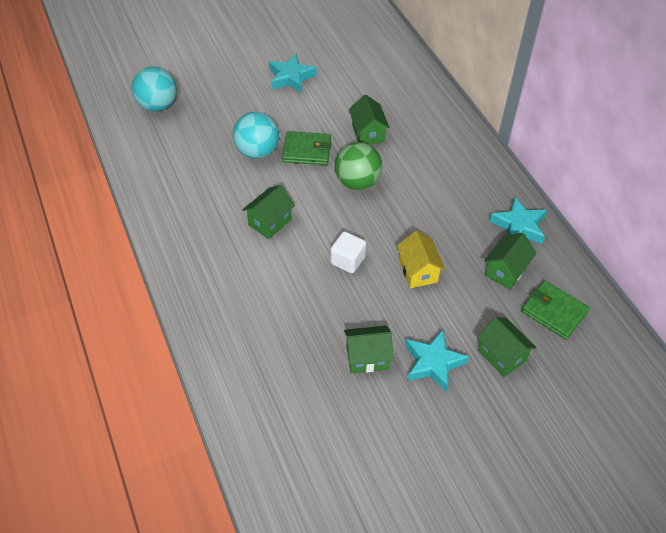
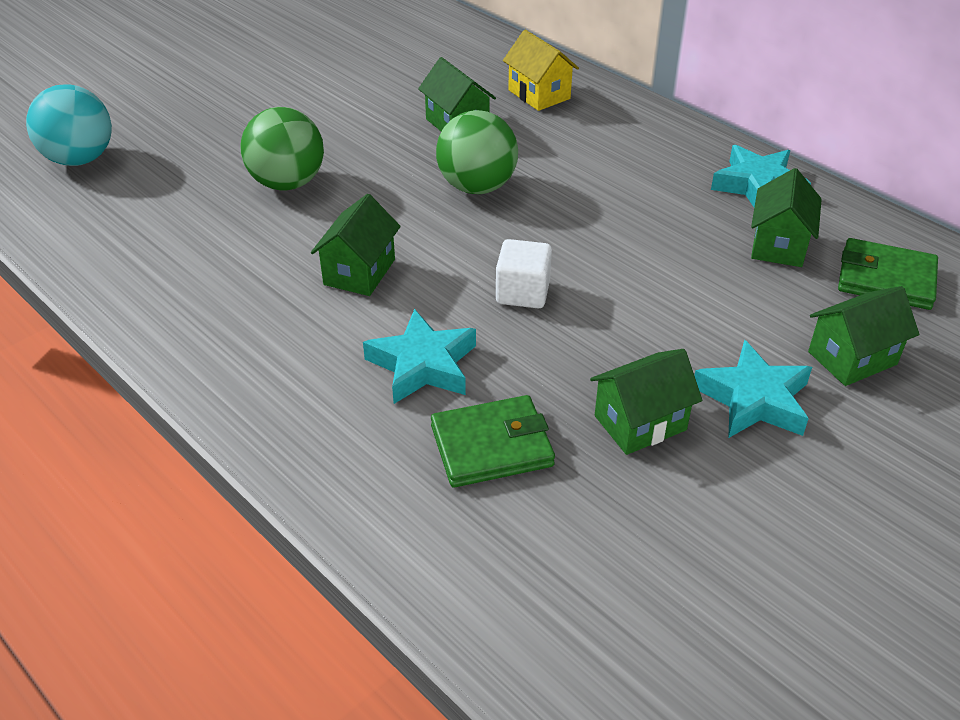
camera: 20 degrees left, 10 degrees down
turquoise ball [233,112,279,159] -> green ball [240,107,324,190]
turquoise star [269,54,317,93] -> turquoise star moved to [363,309,476,404]
green wallet [282,131,331,165] -> green wallet moved to [431,395,555,488]
yellow house [397,231,445,288] -> yellow house moved to [503,30,579,111]
green house [477,317,537,377] -> green house turned 60 degrees counterclockwise [808,286,919,386]

